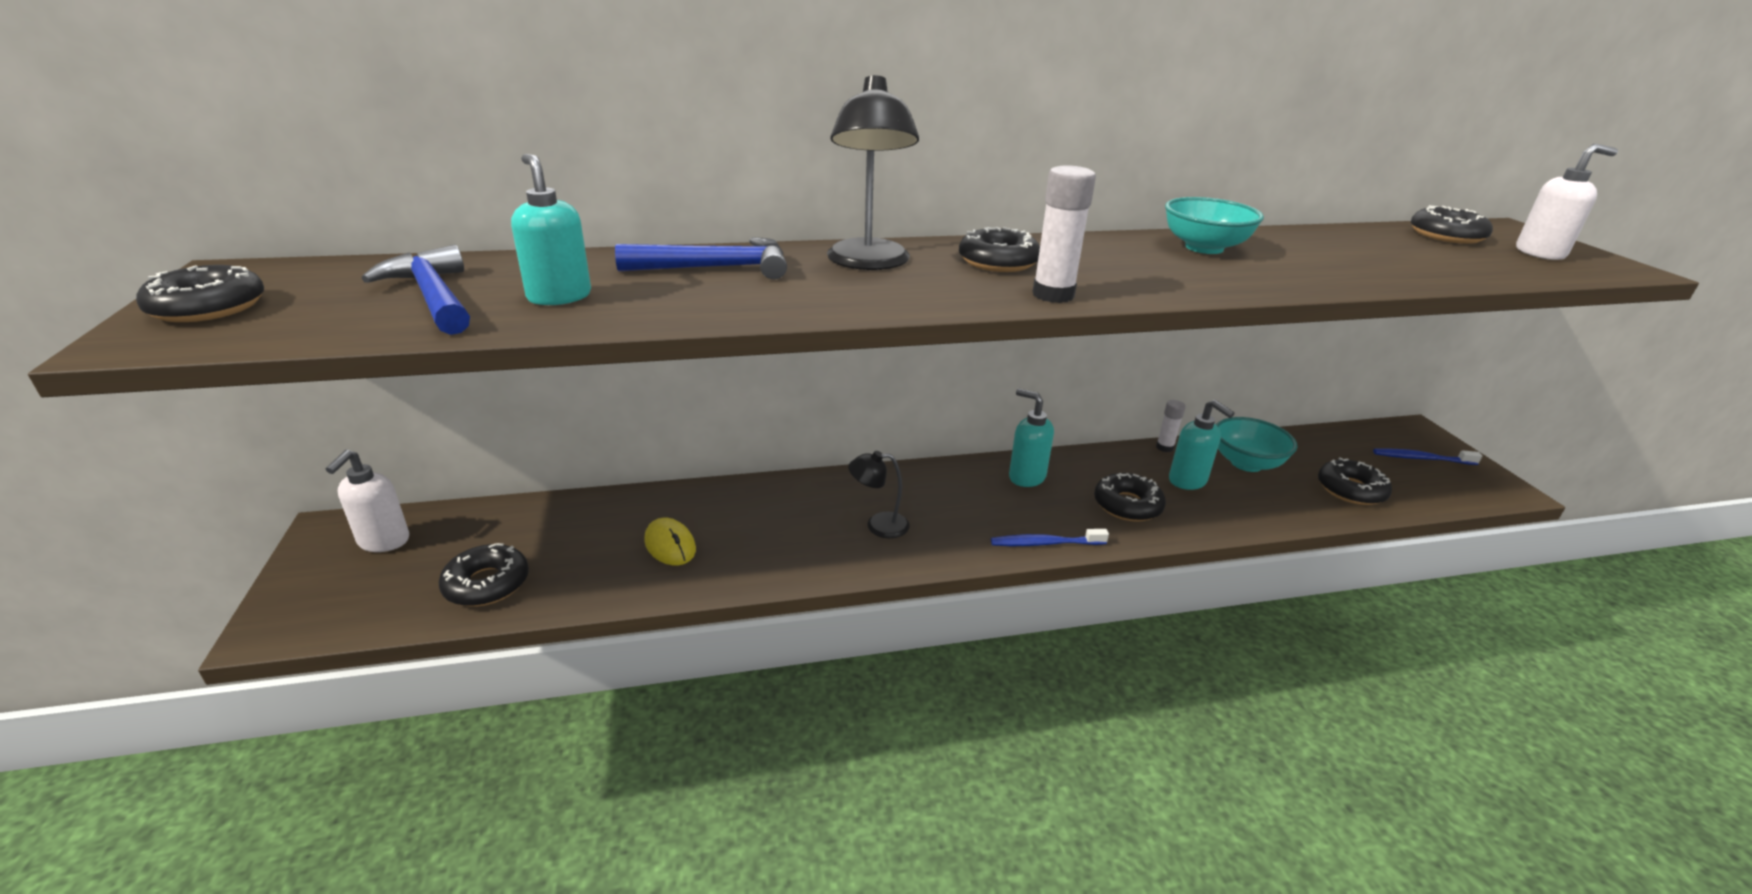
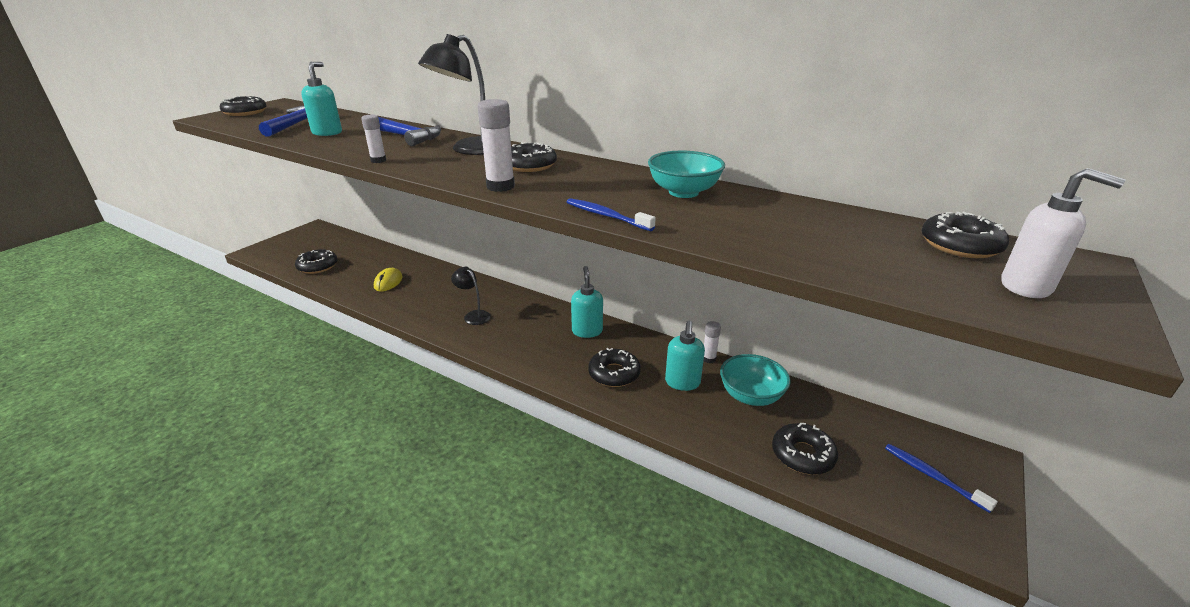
camera: 45 degrees right, 0 degrees up
white soap dispenser [326,449,409,552] -> none
blue toothbrush [991,529,1109,546] -> blue toothbrush moved to [567,198,656,231]
none -> white glue stick [361,115,386,163]

